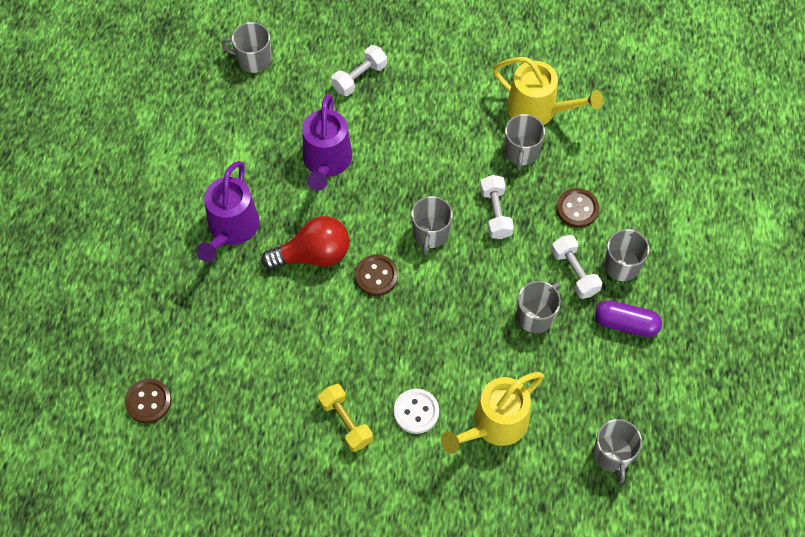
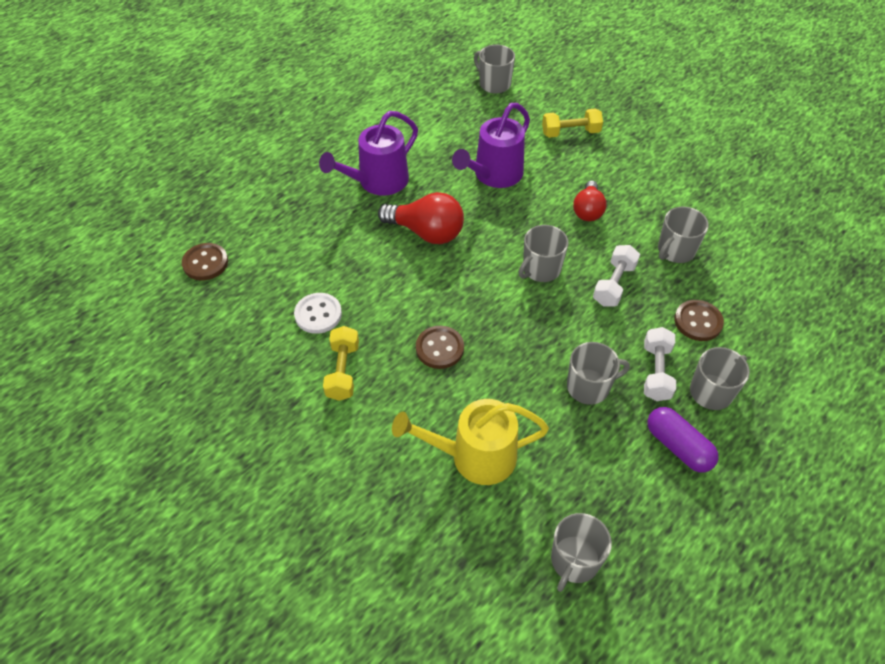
camera: 35 degrees right, 10 degrees down
white dumbbell [331,45,387,96] -> yellow dumbbell [542,108,603,138]
brown button [355,254,398,296] -> brown button moved to [416,326,464,369]
white button [394,389,439,434] -> white button moved to [294,293,342,334]
yellow watering can [493,57,603,125] -> none
none -> red light bulb [573,181,607,221]

